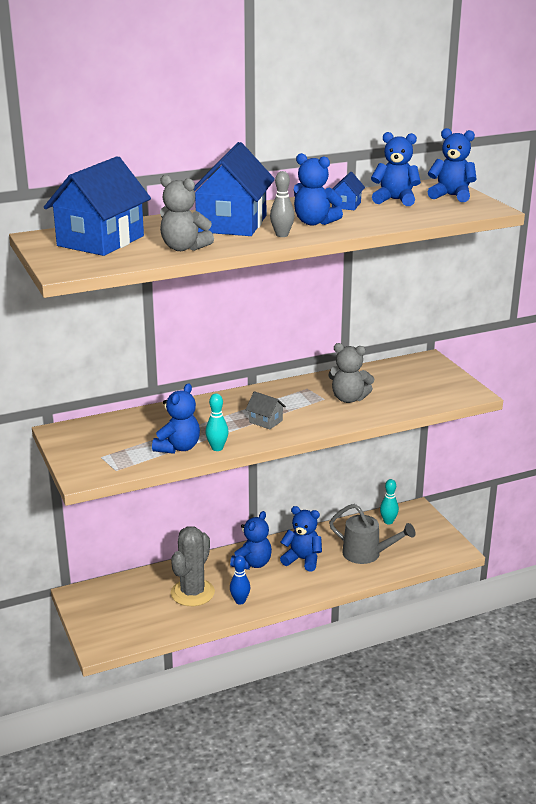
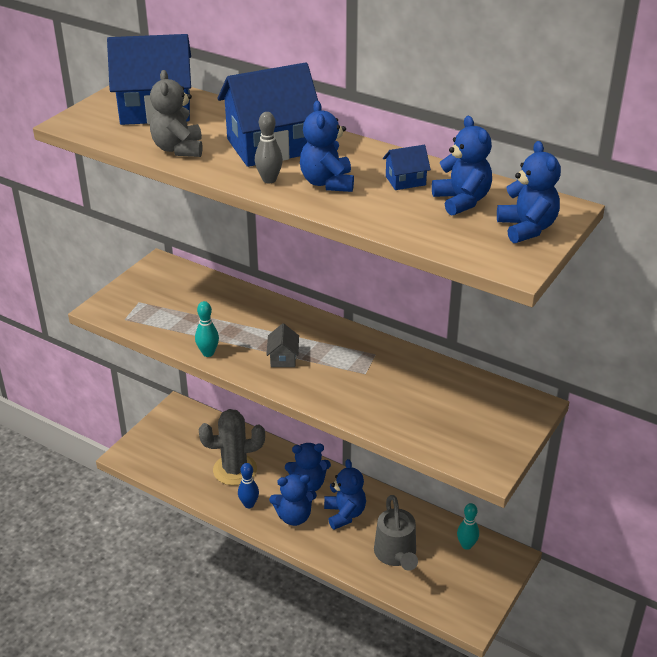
camera: 55 degrees right, 10 degrees up
blue teddy bear [152,383,200,454] -> blue teddy bear moved to [269,474,317,526]
grey teddy bear [328,343,374,403] -> none

